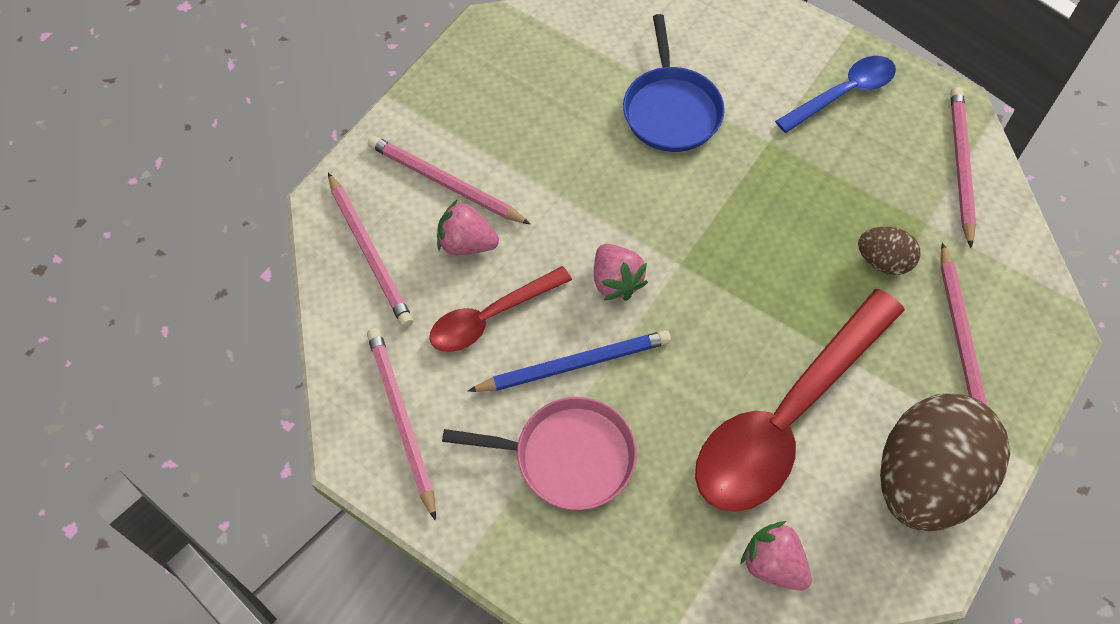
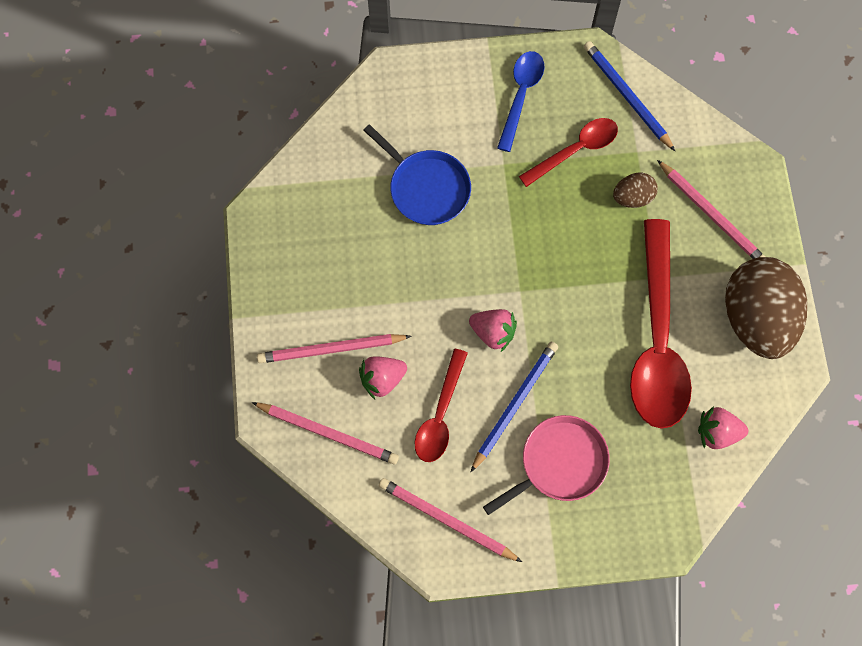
camera: 40 degrees left, 10 degrees up
pink pencil [950,87,976,248] -> blue pencil [584,41,675,151]
none -> red spoon [519,118,618,187]

